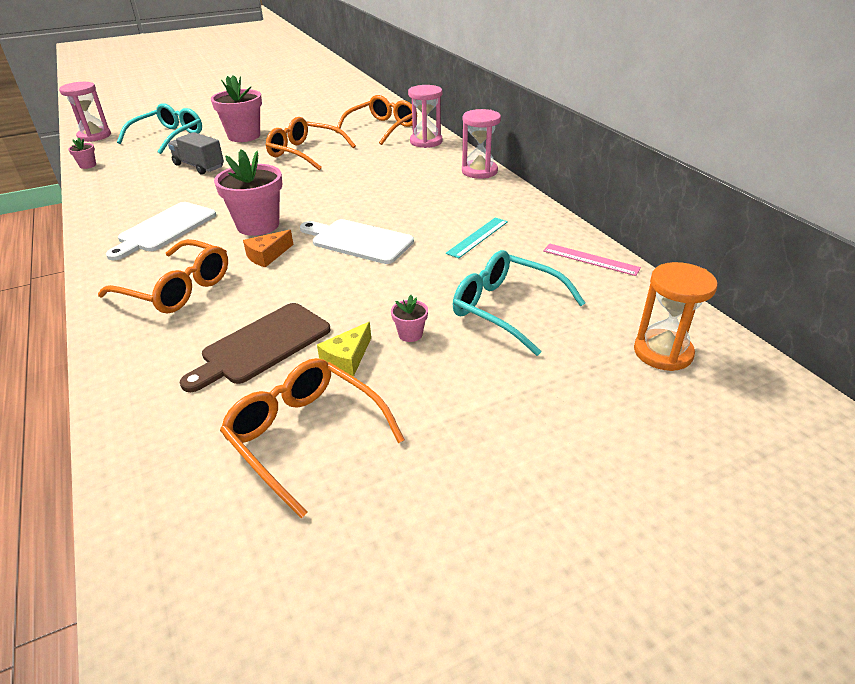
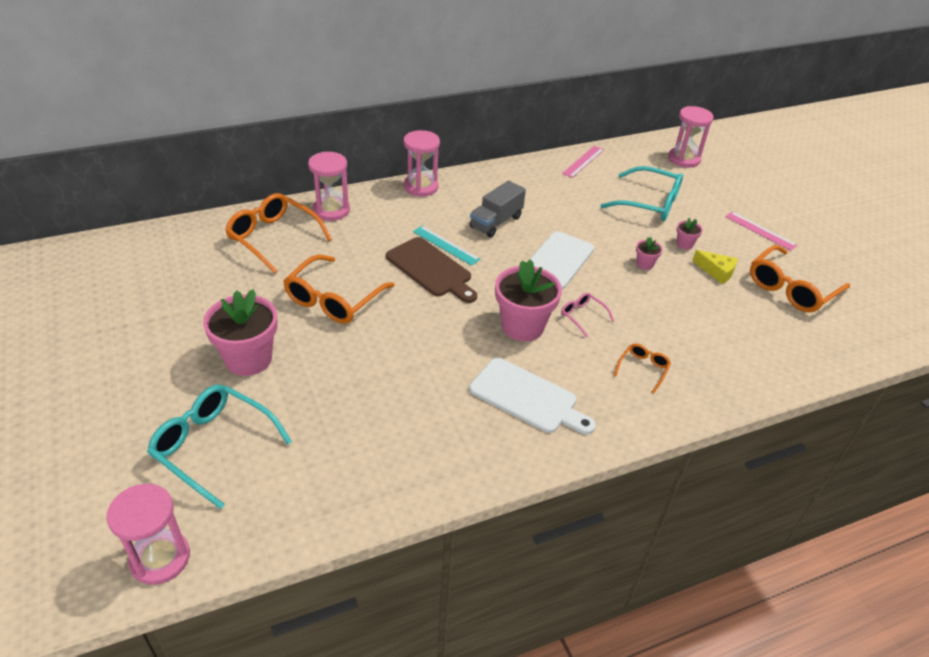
camera: 90 degrees left, 5 degrees up
pink flower pot [68,137,96,169] -> pink flower pot moved to [636,237,663,270]
orange glasses [98,239,228,313] -> orange glasses [614,343,671,394], size x0.49
grey truck [168,132,224,175] -> grey truck moved to [470,180,526,237]
brown cutting board [180,303,331,392] -> brown cutting board moved to [386,237,477,303]
orange cheese [243,230,293,268] -> pink glasses [561,293,614,338]
turquoise ruler [446,217,508,258] -> turquoise ruler moved to [413,226,480,266]
turquoise glasses [453,250,585,356] -> turquoise glasses turned 105 degrees counterclockwise [600,166,683,221]
orange hourglass [634,262,718,371] -> pink hourglass [668,106,714,168]
none -> pink ruler [725,212,797,251]

